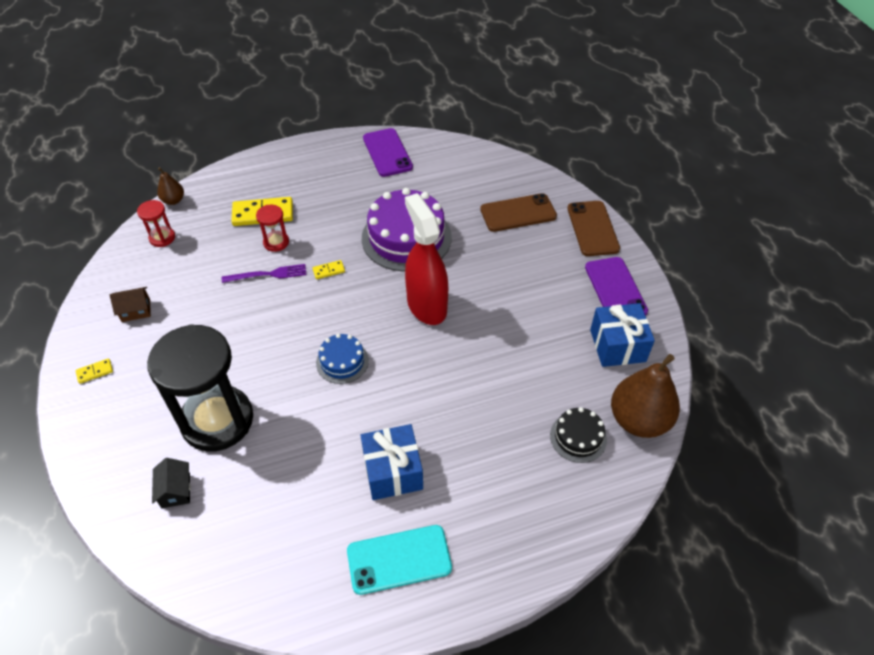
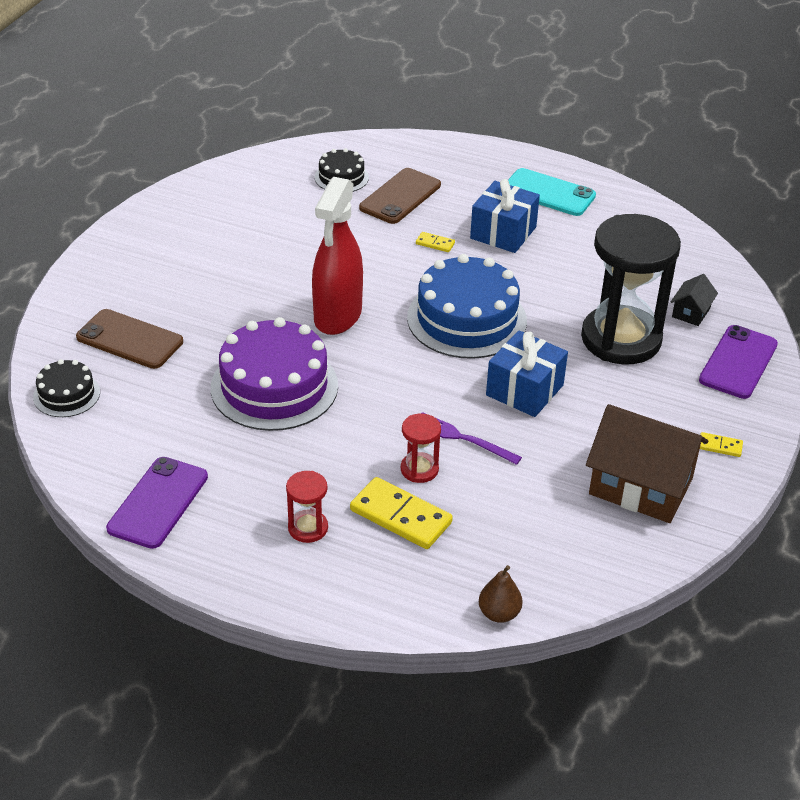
camera: 140 degrees left, 10 degrees down
brown house [110,287,151,322] -> brown house [586,404,708,523], size x2.17
red hourglass [137,200,175,247] -> red hourglass moved to [286,471,328,543]
yellow domino [313,260,345,279] -> yellow domino moved to [416,232,455,252]
blue cake [316,334,369,384] -> blue cake [407,254,527,359], size x1.95
brown phone [567,201,620,256] -> brown phone moved to [359,168,441,224]
purple phone [585,257,648,316] -> purple phone moved to [699,325,778,399]
blue gift [590,303,655,367] -> blue gift moved to [486,330,568,417]
brown pear [611,354,680,438] -> none
none -> black cake [33,359,100,417]

